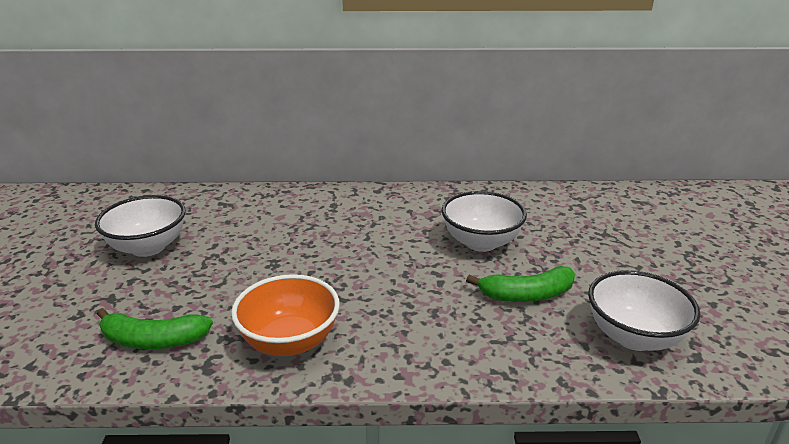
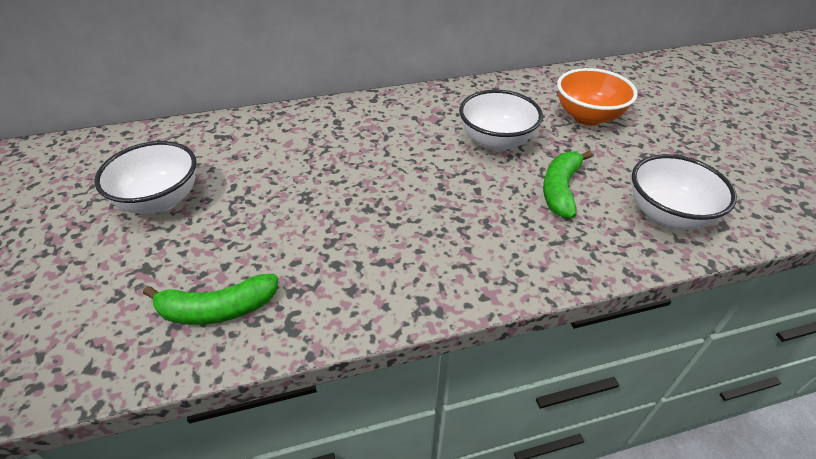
camera: 15 degrees left, 15 degrees up
orange bowl [231,274,340,356] -> orange bowl moved to [557,68,638,126]
green banana [466,266,575,302] -> green banana turned 135 degrees clockwise [543,151,592,218]

